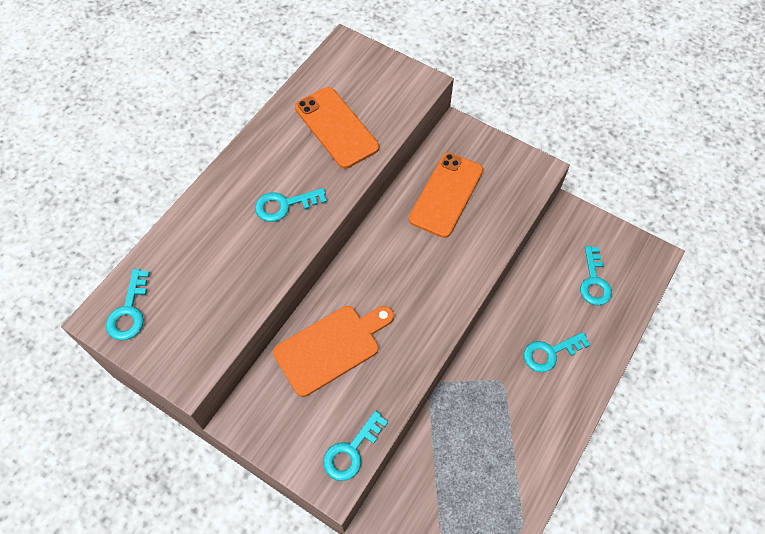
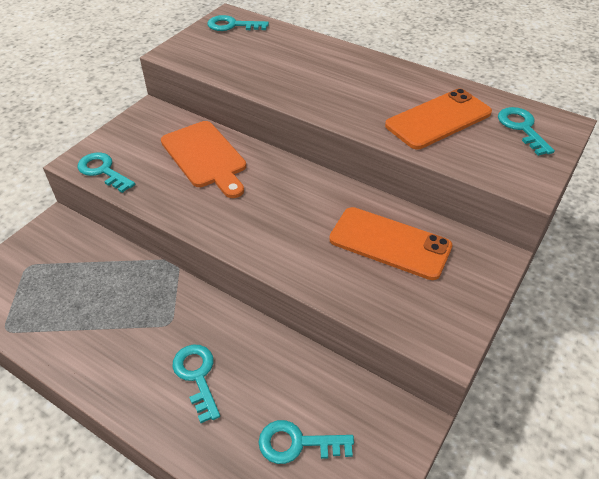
camera: 90 degrees right, 15 degrees down
turquoise key [255,188,327,222] -> turquoise key moved to [498,107,555,156]

